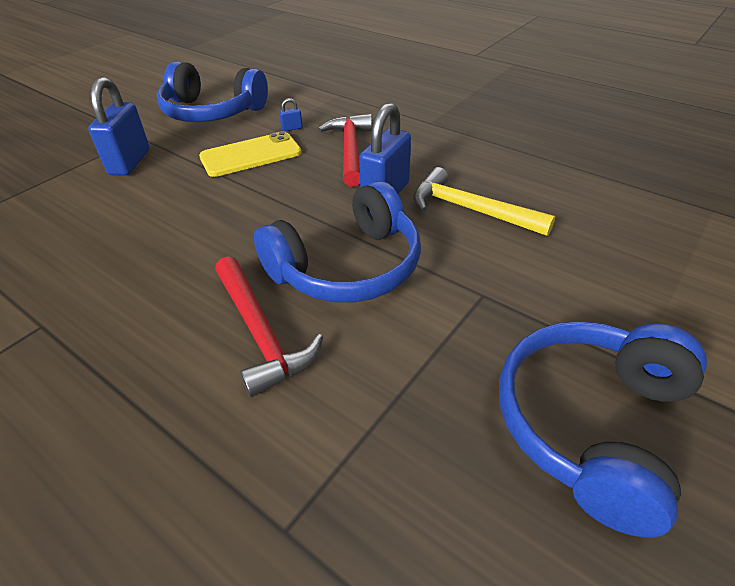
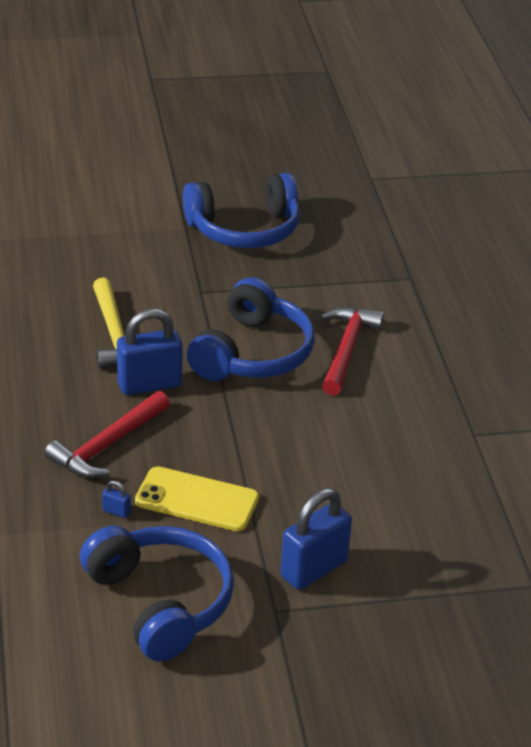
camera: 140 degrees left, 5 degrees down
blue headphones [254,181,421,303] -> blue headphones turned 105 degrees clockwise [187,277,315,381]

